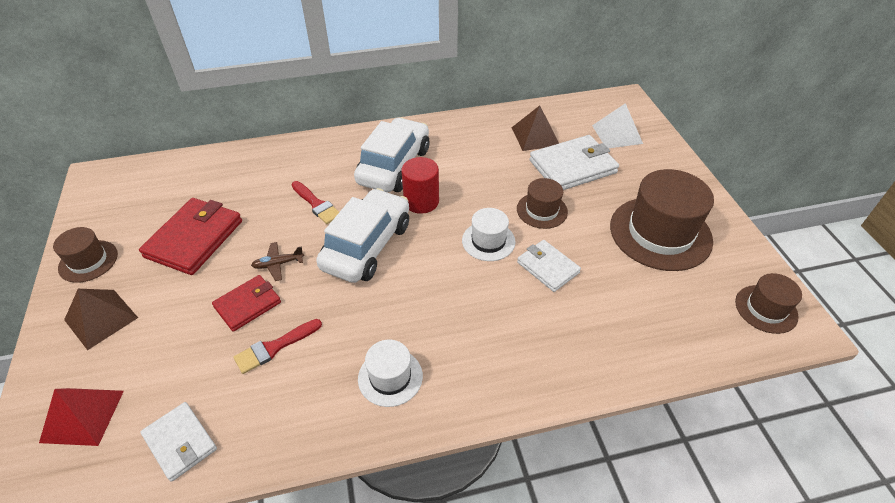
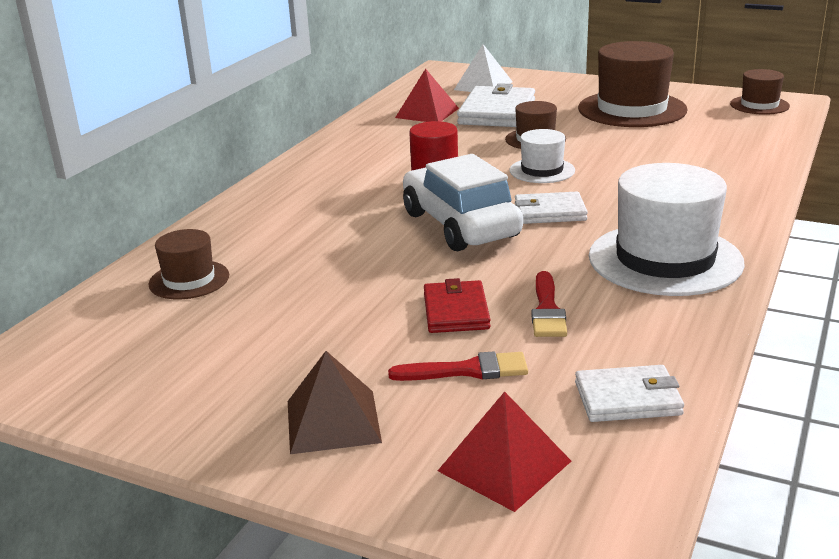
camera: 50 degrees left, 20 degrees down
brown hat [53,227,118,283] -> brown hat moved to [148,229,229,299]
red wallet [139,198,242,275] -> none
brown plane [251,242,304,281] -> none
red brush [291,181,339,224] -> red brush moved to [388,351,528,381]
white car [354,117,429,192] -> none
white hat [358,340,423,407] -> white hat [589,163,745,296], size x1.89
brown pyramid [511,106,559,151] -> red pyramid [395,69,459,122]
white wallet [517,240,581,292] -> white wallet moved to [515,192,588,224]

